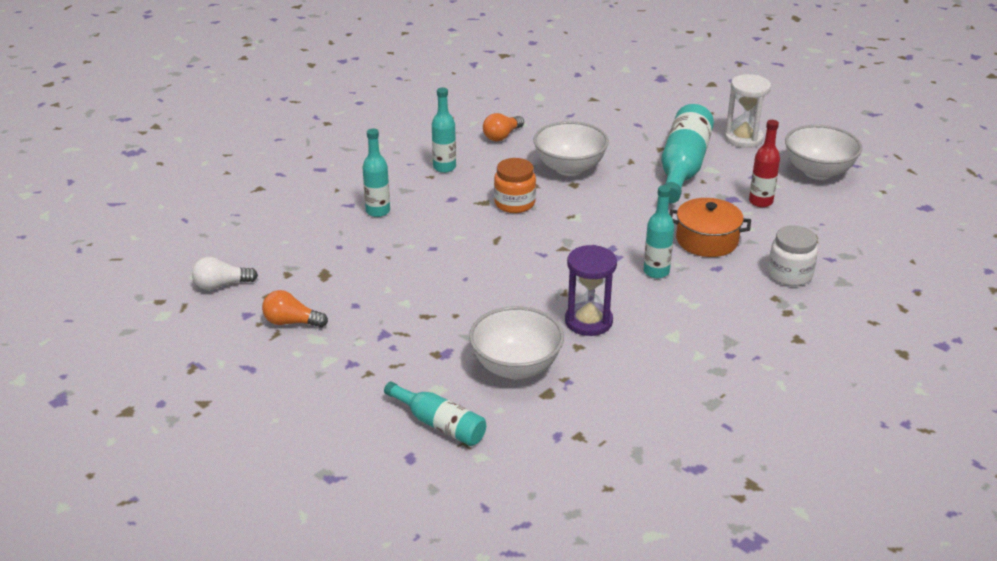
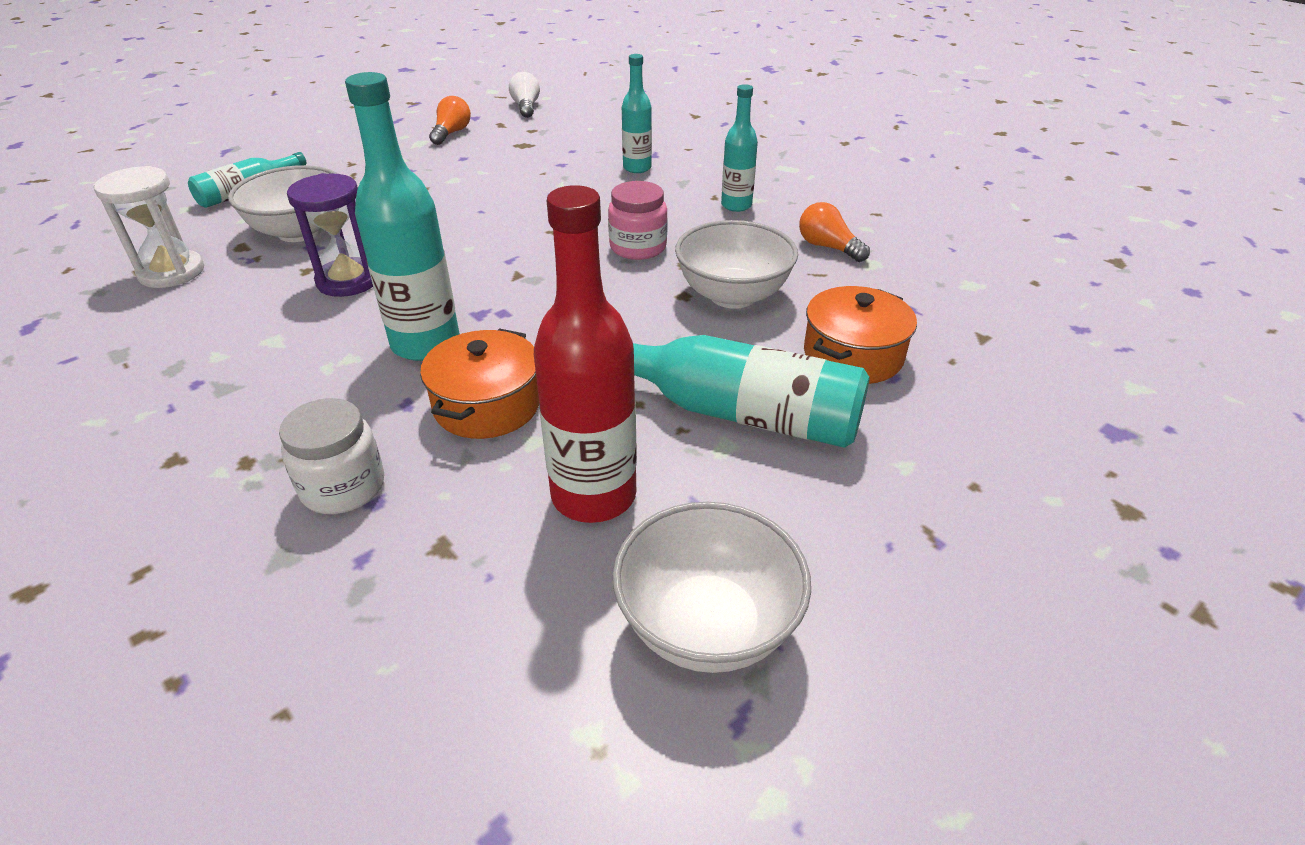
camera: 95 degrees right, 5 degrees up
orange jar [494,158,536,213] -> pink jar [608,181,668,260]
turquoise bottle [644,185,674,278] -> turquoise bottle [345,72,460,361], size x1.73
white hourglass [724,74,771,148] -> white hourglass moved to [94,166,204,288]
red bottle [749,120,780,207] -> red bottle [534,185,637,523], size x1.73
none -> orange pot [804,286,917,384]

